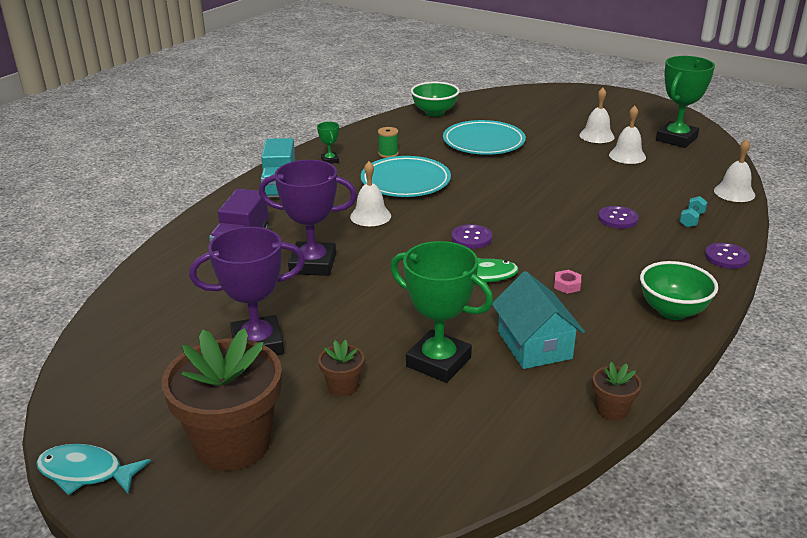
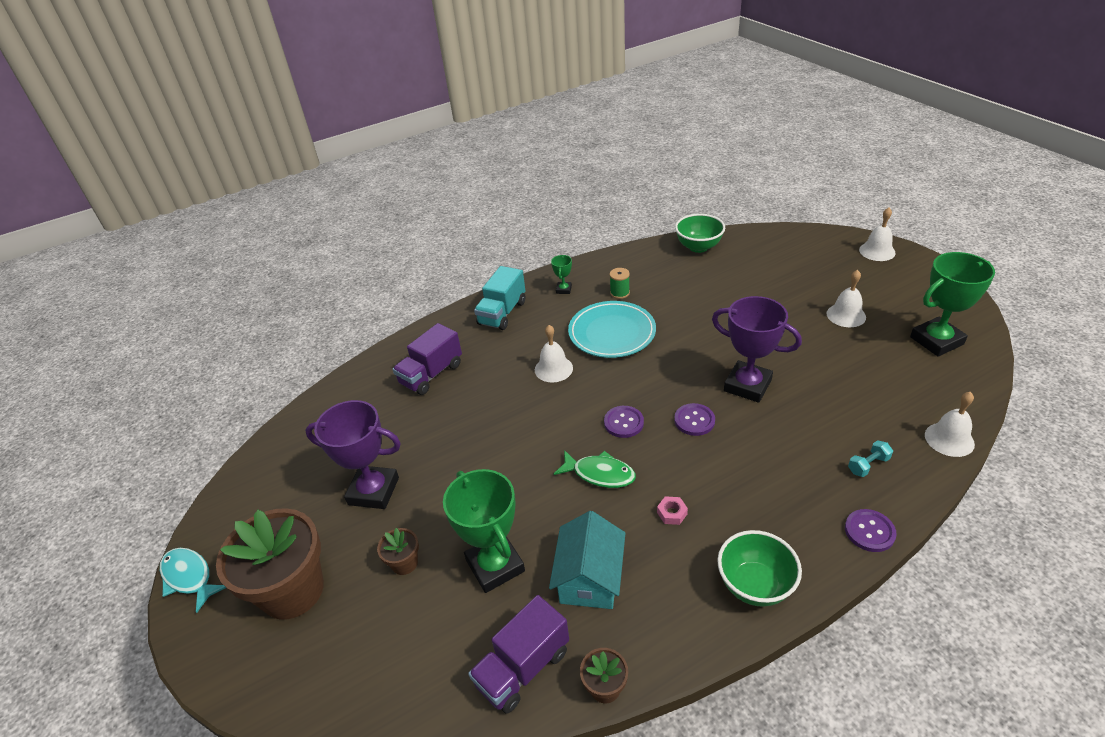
camera: 30 degrees right, 10 degrees up
purple trophy [259,160,357,276] -> purple trophy moved to [712,296,802,403]
turquoise plate [443,120,526,155] -> none
purple button [598,206,639,229] -> purple button moved to [674,403,715,436]
white bell [609,106,646,164] -> white bell moved to [859,207,896,261]
none -> purple truck [468,595,569,714]

